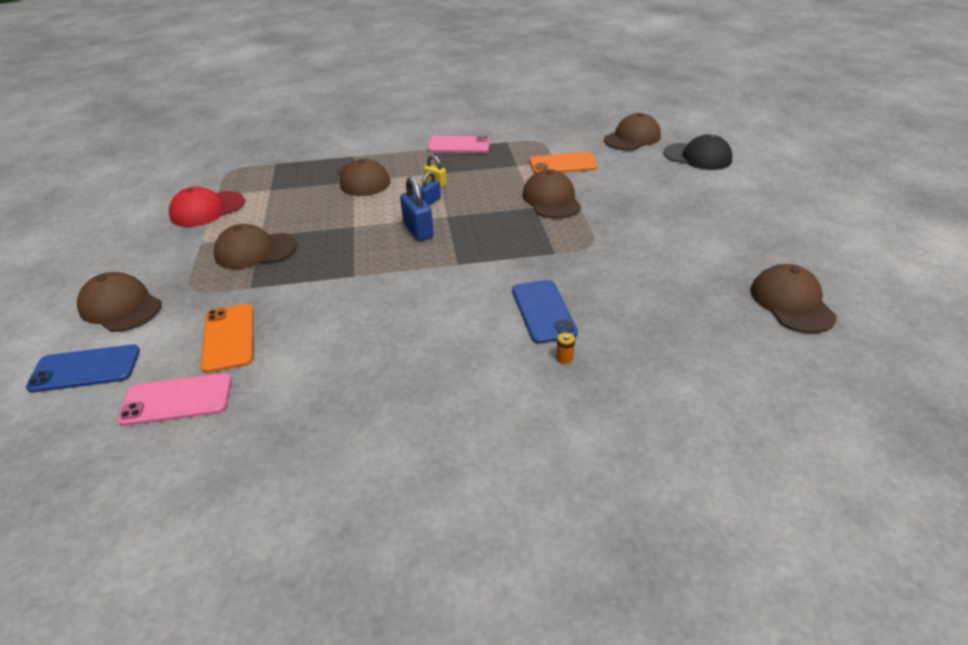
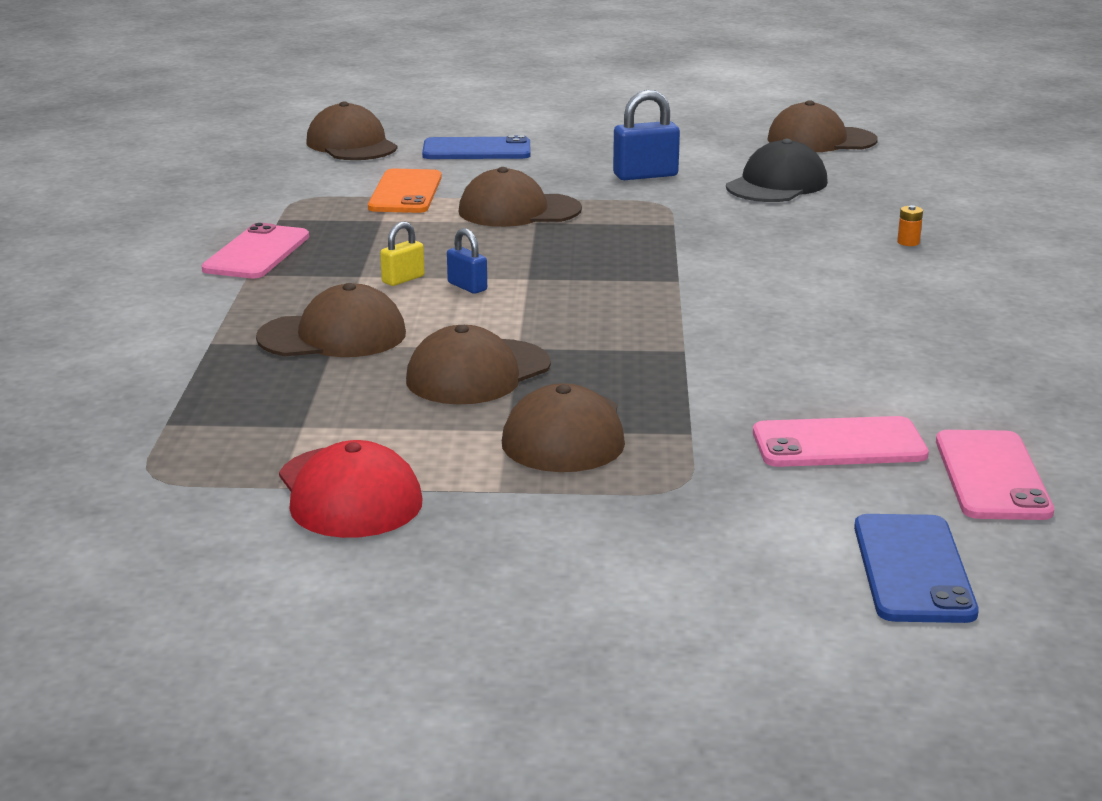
camera: 80 degrees left, 15 degrees down
brown cap [77,272,162,332] -> brown cap moved to [406,325,551,405]
orange phone [201,304,253,373] -> pink phone [753,416,929,467]
blue padlock [400,177,434,241] -> blue padlock moved to [613,90,680,180]
blue phone [512,280,578,344] -> blue phone moved to [422,135,531,159]
black cap [664,134,733,170] -> black cap moved to [726,139,828,202]

